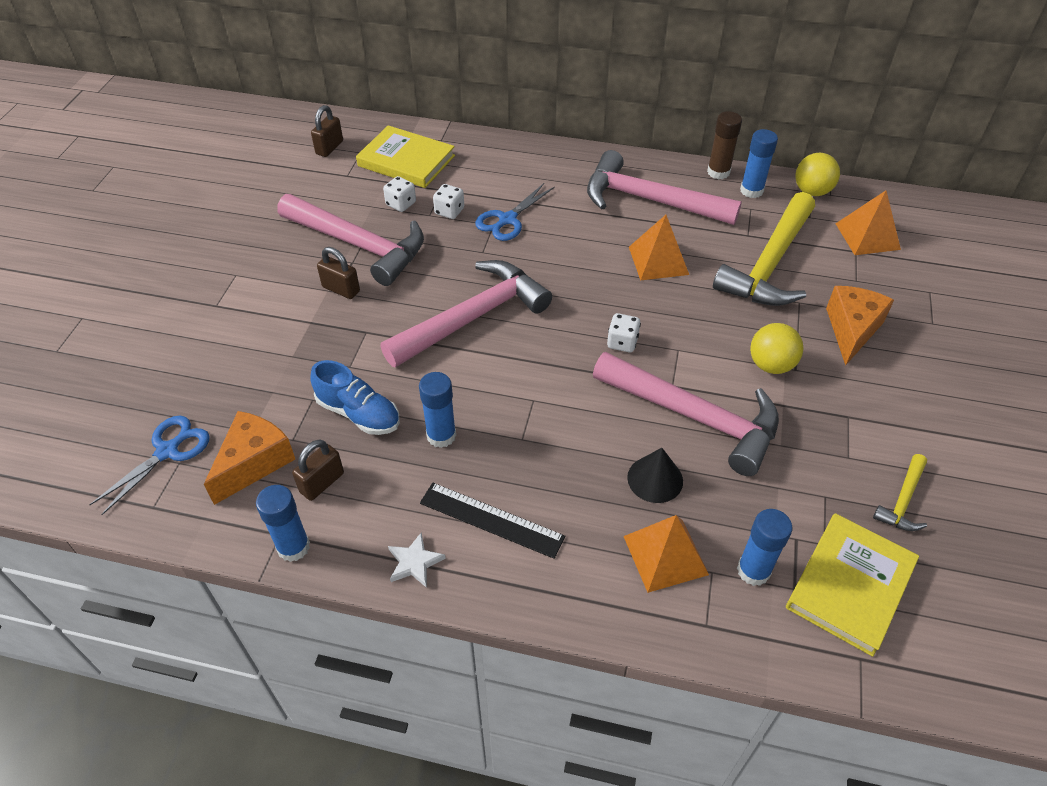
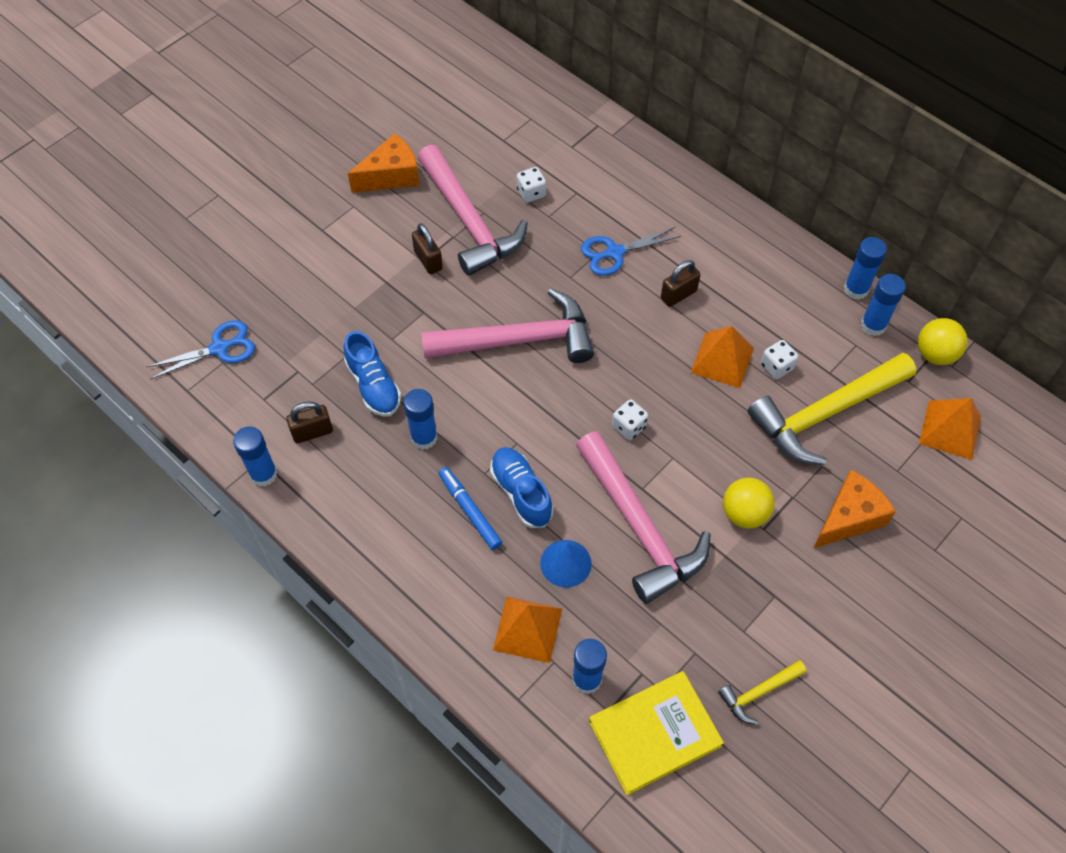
camera: 30 degrees right, 10 degrees up
orange cheese [204,411,295,505] -> orange cheese moved to [348,133,420,193]
brown padlock [311,105,343,157] -> brown padlock moved to [661,260,701,307]
yellow book [356,125,455,188] -> none
white star [388,532,446,588] -> none
black ruler [420,483,565,559] -> none
white dice [433,184,464,219] -> white dice moved to [761,340,798,379]
pink hammer [587,150,742,225] -> none
black cone [627,448,683,503] -> blue cone [540,540,591,587]
brown glue stick [707,111,742,180] -> blue glue stick [844,237,887,300]
none -> blue marker [439,467,502,550]
none -> blue shoe [490,447,553,528]

